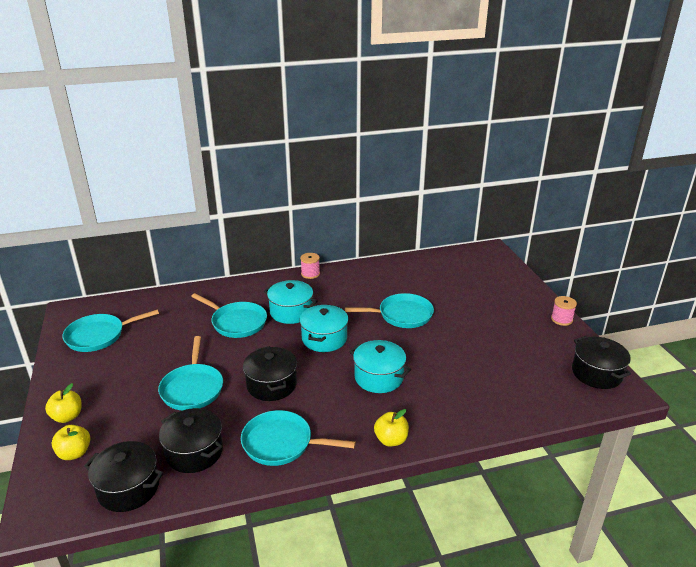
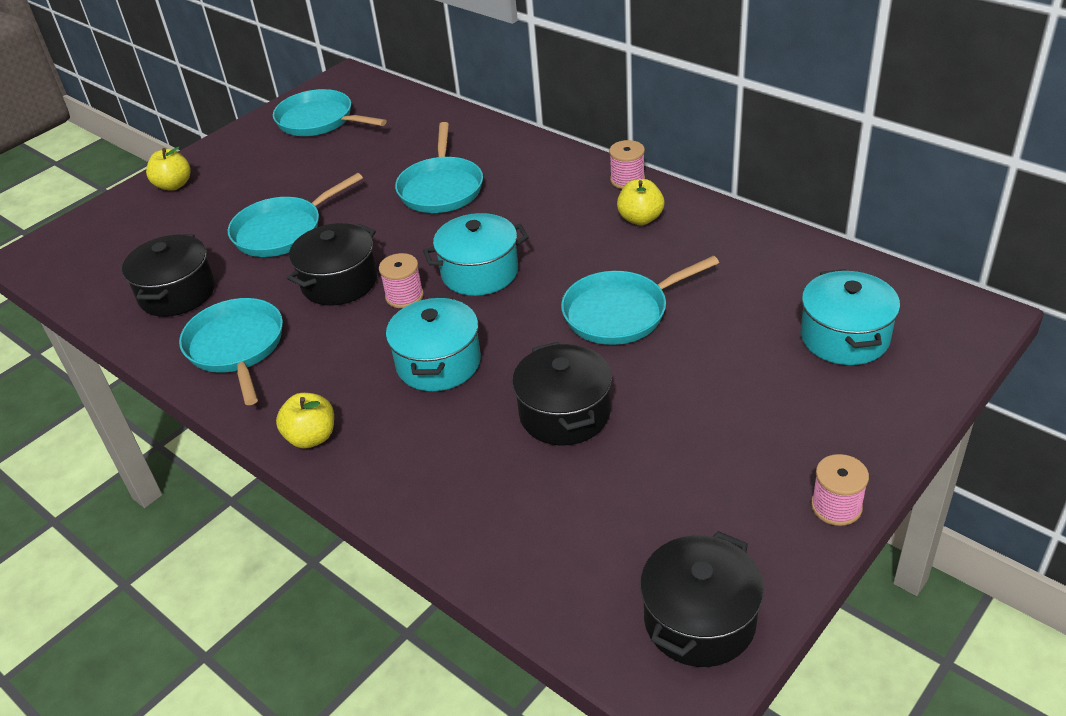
camera: 60 degrees right, 10 degrees up
yellow apple [52,425,90,460] -> yellow apple moved to [617,179,664,225]
black pot [84,441,164,512] -> black pot moved to [512,342,612,446]
turquoise pot [264,280,318,324] -> turquoise pot moved to [800,269,900,365]
turquoise pan [345,293,434,328] -> turquoise pan turned 105 degrees clockwise [561,256,719,345]
none -> pink spool [379,253,424,308]

